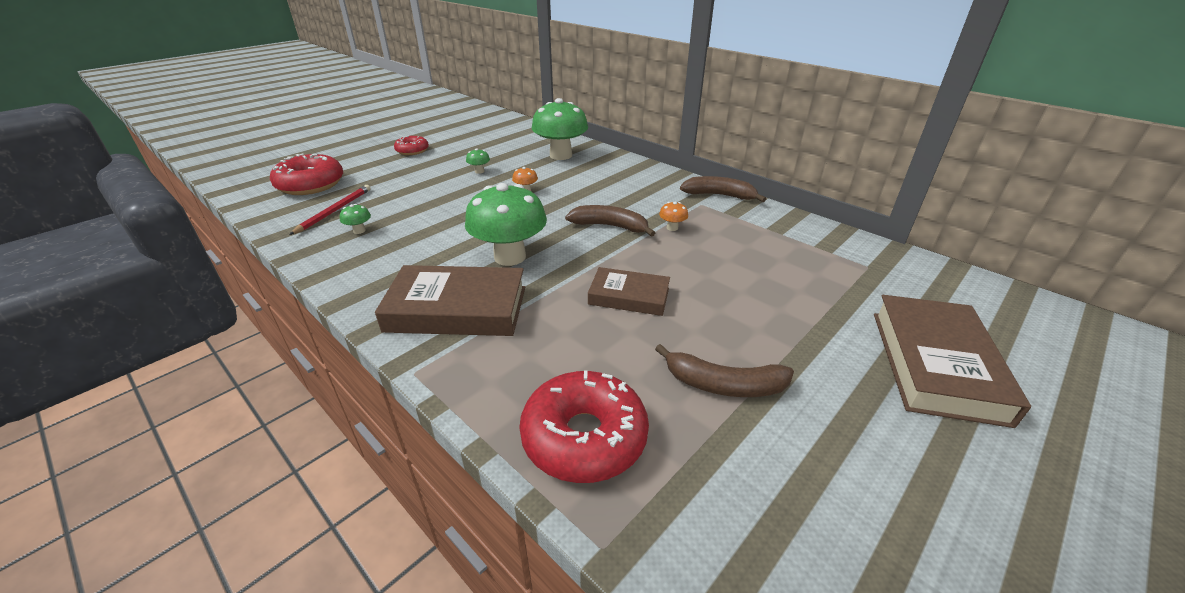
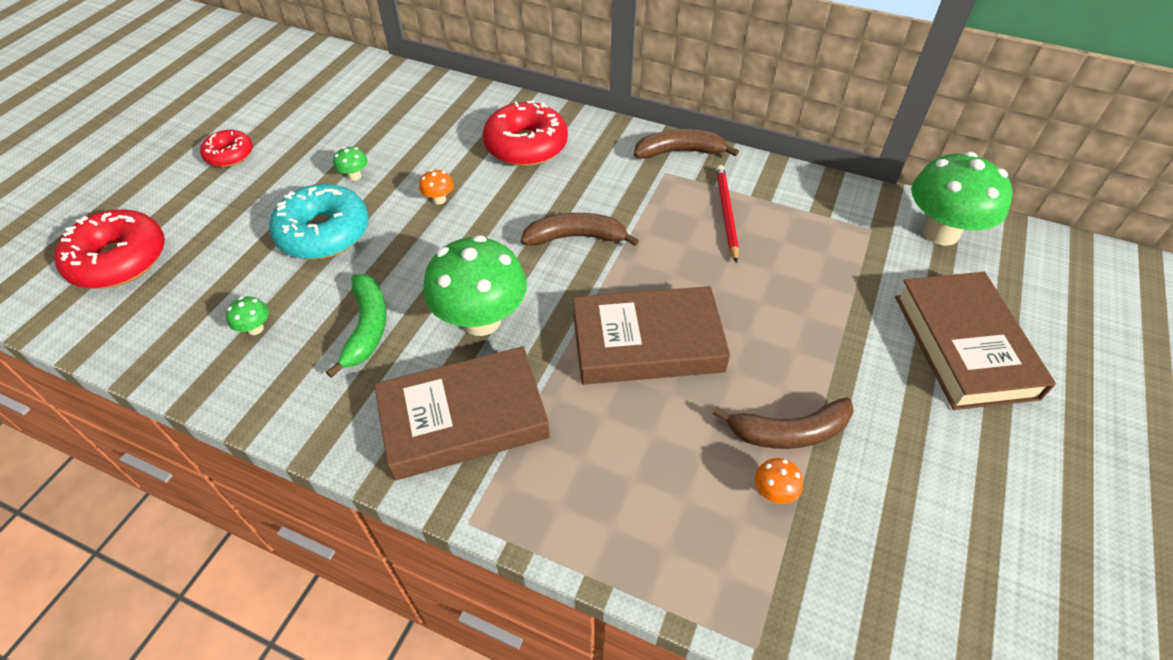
camera: 20 degrees left, 15 degrees up
red pencil [289,185,371,235] -> red pencil moved to [716,165,739,263]
red donut [519,370,649,483] -> red donut moved to [483,101,568,166]
green mushroom [532,98,588,160] -> green mushroom moved to [911,152,1013,246]
brown book [588,267,670,316] -> brown book [573,286,730,385], size x1.65
orange mushroom [659,202,688,231] -> orange mushroom moved to [755,458,803,504]
none -> turquoise donut [269,184,369,259]
none -> green banana [326,274,386,378]

